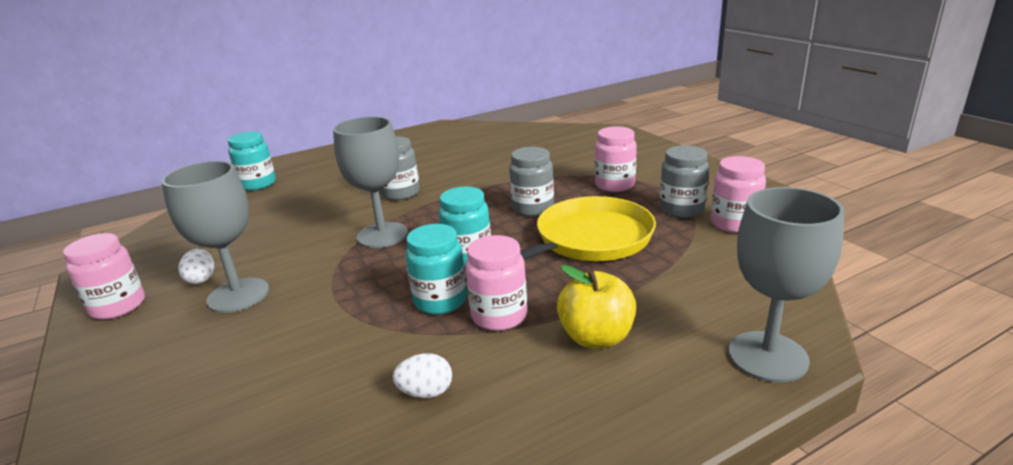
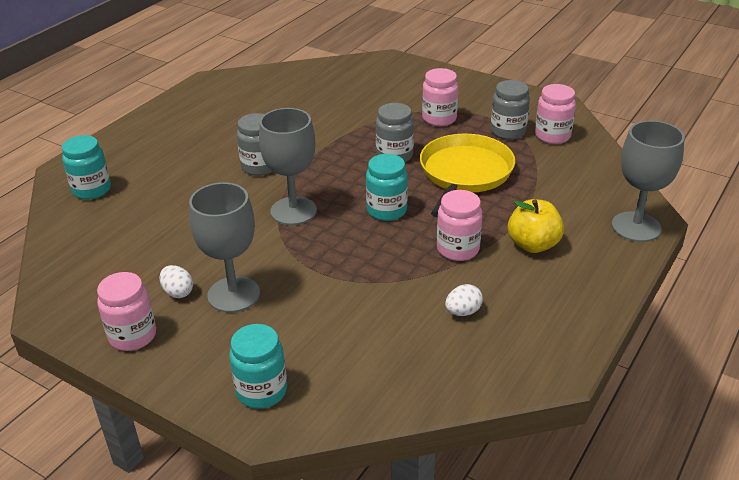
camera: 30 degrees left, 10 degrees up
turquoise jar [406,224,467,315] -> turquoise jar moved to [229,324,287,409]

